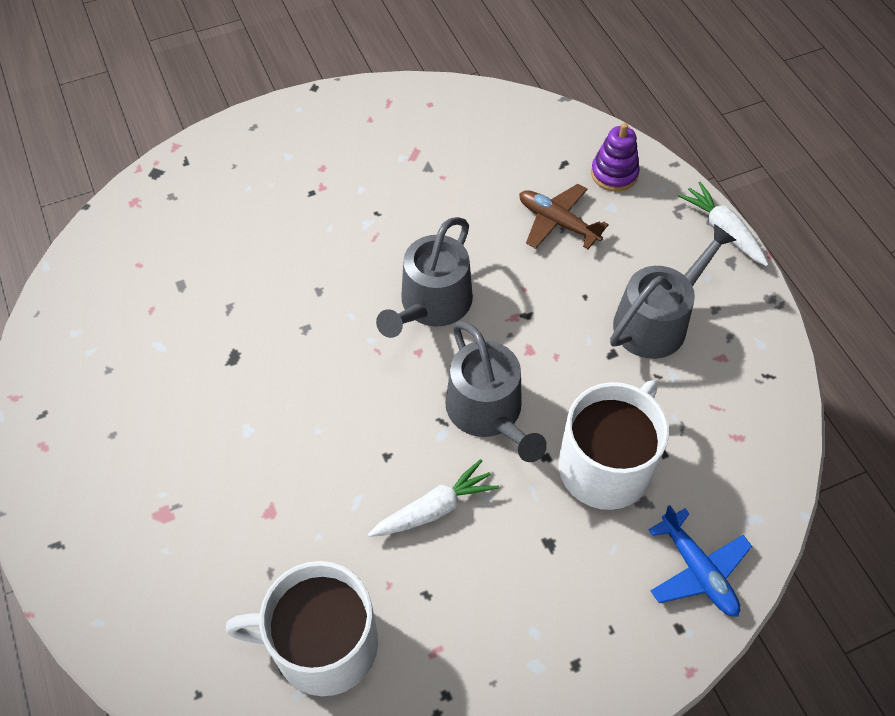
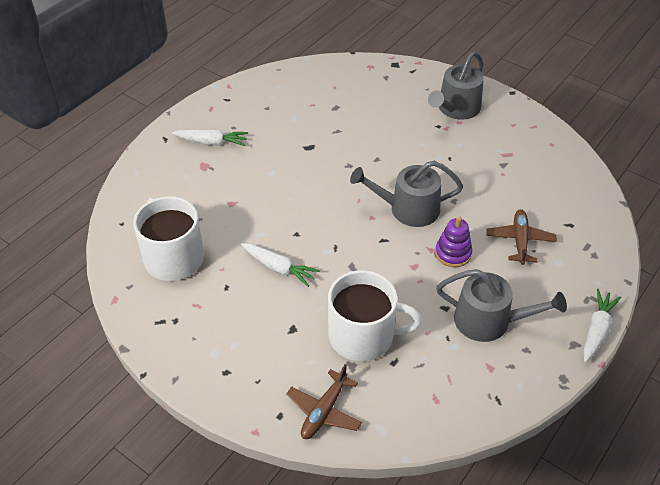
camera: 60 degrees right, 10 degrees down
grey watering can [445,321,547,462] -> grey watering can moved to [428,52,484,120]
purple stacking toy [591,123,640,192] -> purple stacking toy moved to [435,216,472,267]
blue plane [649,505,752,617] -> brown plane [286,364,362,439]
none -> white carrot [172,130,248,146]

